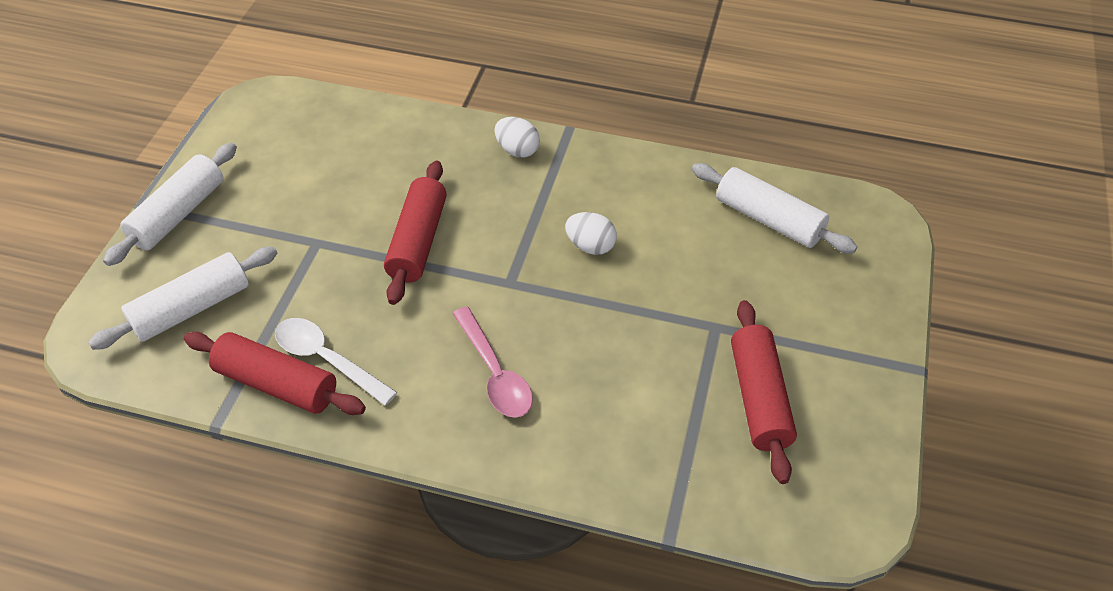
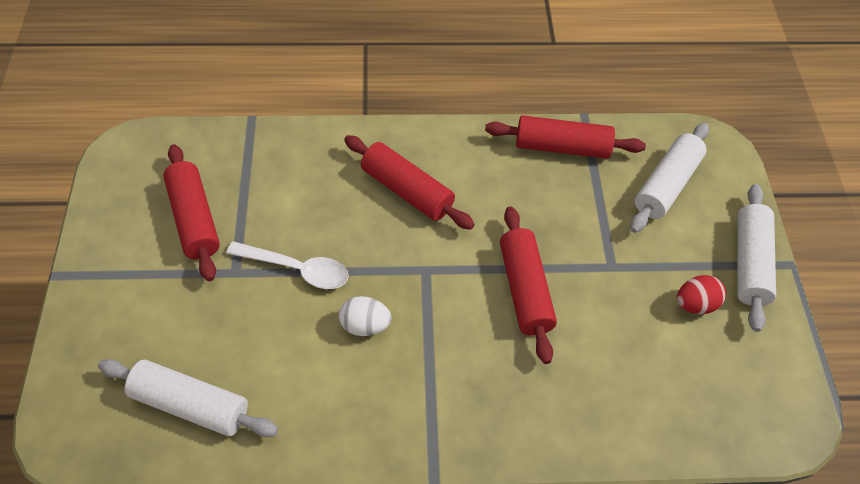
camera: 160 degrees right, 5 degrees up
white spoon [275,318,397,406] -> white spoon moved to [226,241,349,289]
pink spoon [452,307,533,418] -> red rolling pin [344,135,475,230]
white egg [495,117,540,158] -> none
none -> red egg [677,275,726,314]

